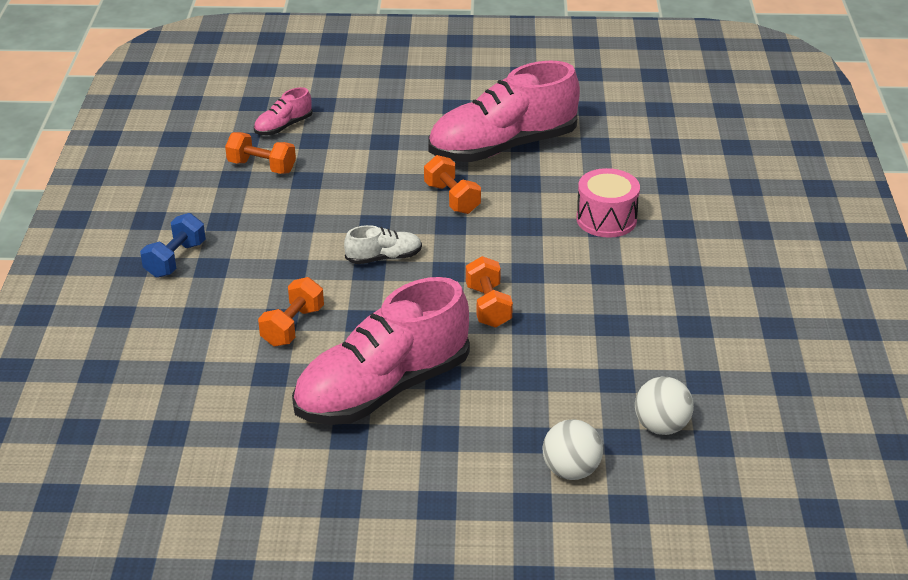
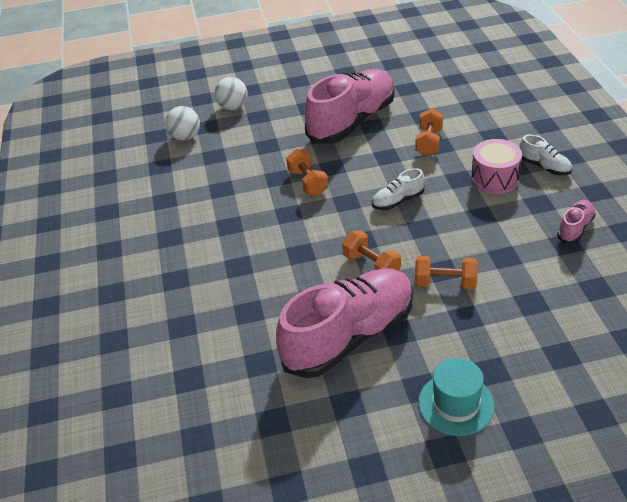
camera: 170 degrees right, 5 degrees up
blue dumbbell [140,213,206,278] -> white shoe [519,135,572,175]
orange dumbbell [225,132,296,174] -> orange dumbbell moved to [415,256,478,289]
pink shoe [254,87,313,135] -> pink shoe moved to [557,200,595,243]
pink drum [576,168,640,238] -> pink drum moved to [471,139,522,194]
none -> turquoise hat [418,358,495,436]

